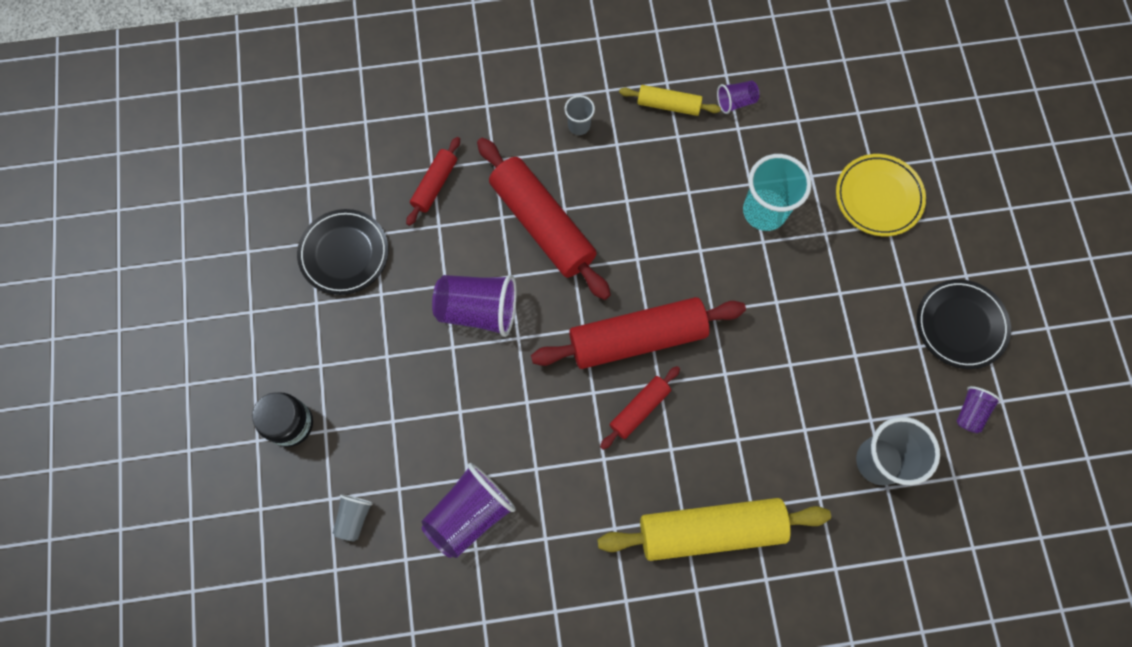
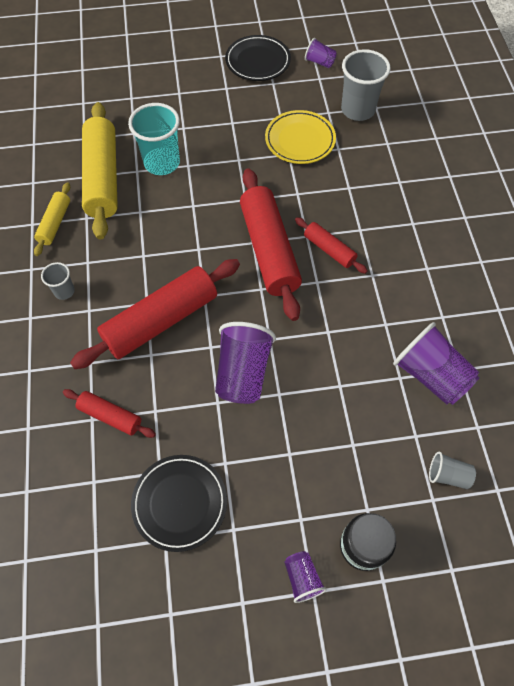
camera: 90 degrees left, 10 degrees down
yellow rolling pin [597,498,831,561] -> yellow rolling pin moved to [82,102,118,240]
purple cup [717,80,760,114] -> purple cup moved to [284,551,327,603]
yellow plate [836,154,926,236] -> yellow plate moved to [265,110,336,164]

